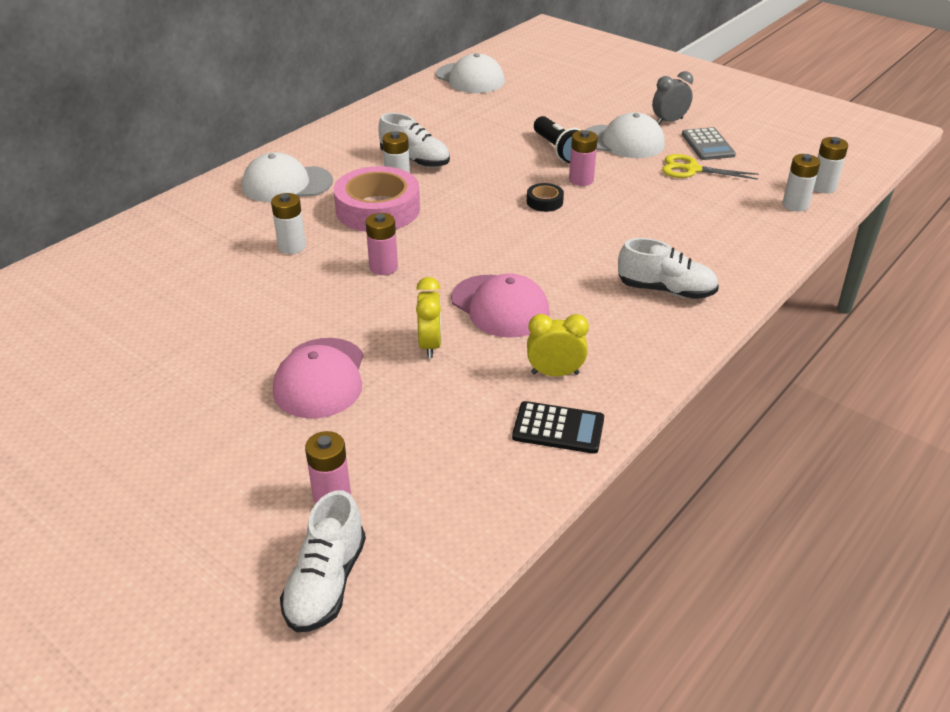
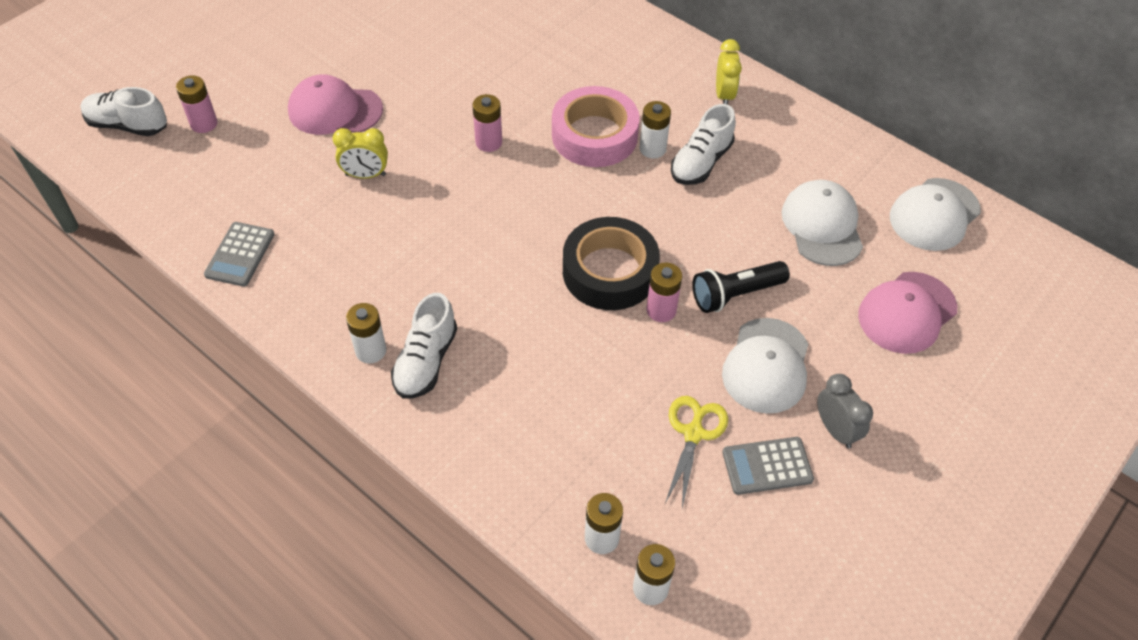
camera: 90 degrees right, 15 degrees up
white cap [242,152,333,202] -> white cap moved to [782,180,863,266]
white battery [271,193,306,254] -> white battery moved to [346,303,387,363]
pink cap [451,273,550,338] -> pink cap moved to [858,272,957,354]
black calculator [512,401,604,454] -> grey calculator [204,222,275,287]
black tape [527,183,564,212] -> black tape [563,217,660,310], size x2.27
yellow clock [527,314,589,376] -> yellow clock moved to [716,39,742,105]

